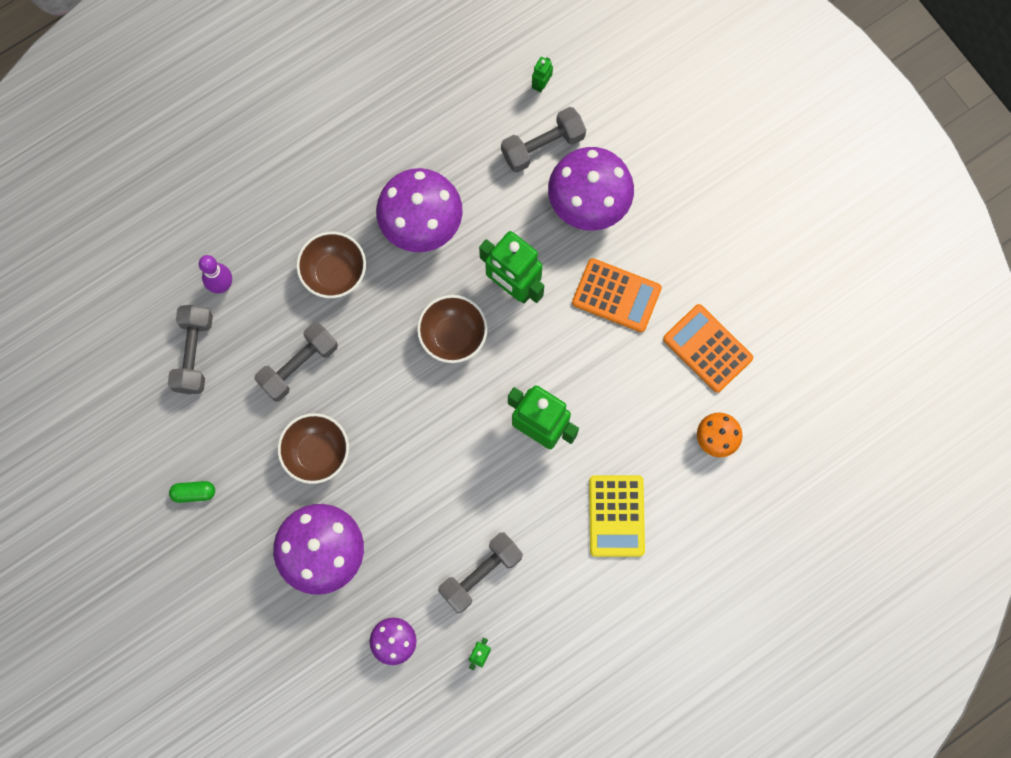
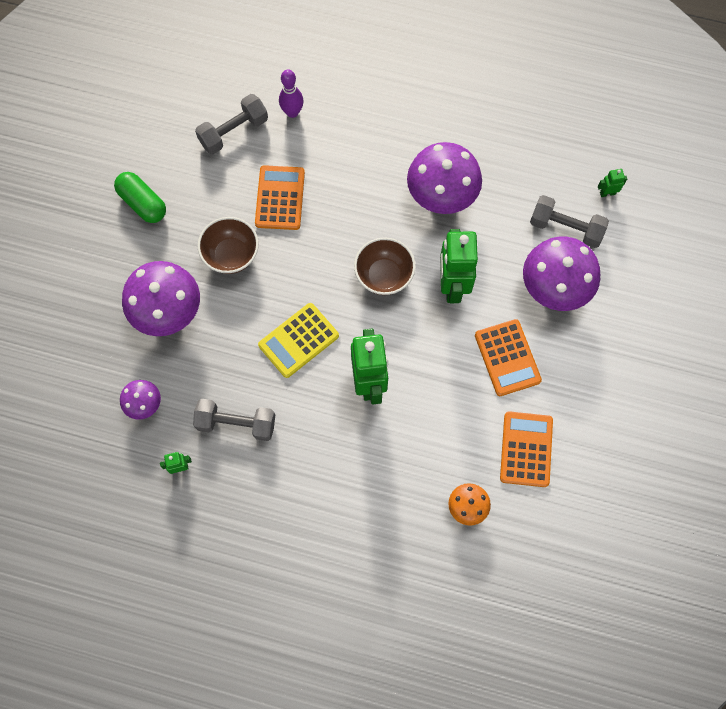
camera: 50 degrees right, 5 degrees down
green capsule [169,481,215,503] -> green capsule [114,172,166,223], size x1.67
grey dumbbell [254,322,338,402] -> orange calculator [255,165,305,230]
brown bowl [296,232,366,298] -> none
yellow calculator [589,475,645,557] -> yellow calculator moved to [258,303,339,378]

